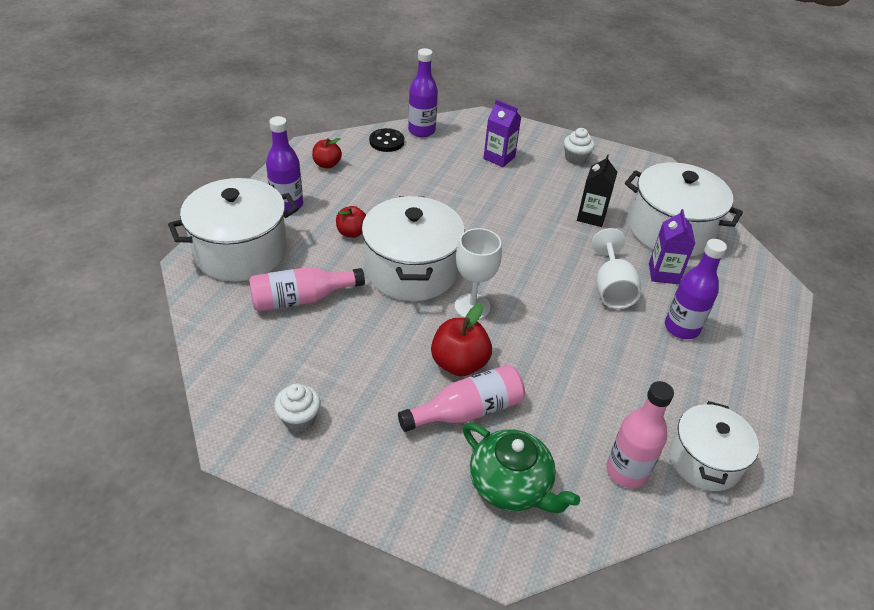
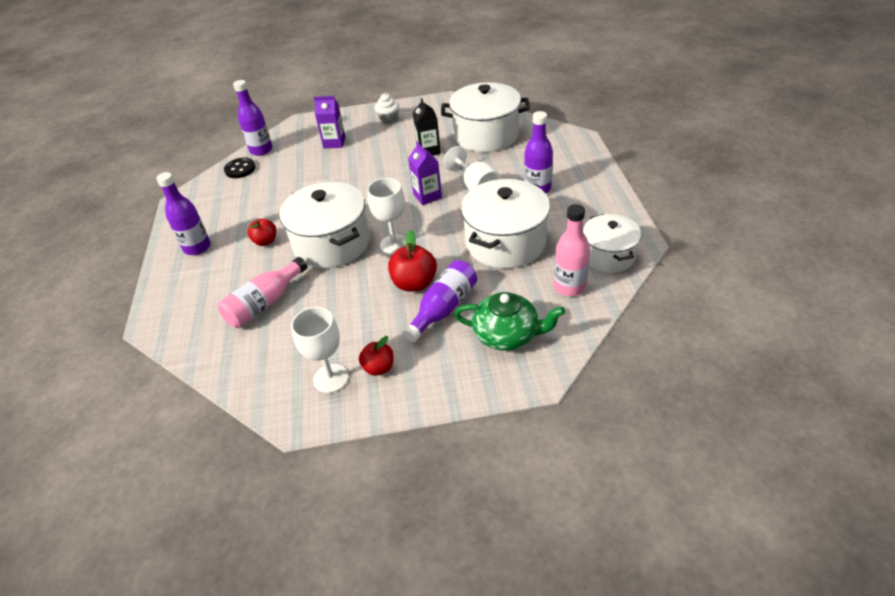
camera: 25 degrees left, 0 degrees up
white pot [168,178,298,281] -> white pot moved to [461,179,550,268]
white cupcake [274,383,321,432] -> white goblet [291,307,349,393]
red apple [312,138,342,168] -> red apple moved to [359,336,394,376]
pink bottle [398,364,525,432] -> purple bottle [402,260,477,342]
purple carton [649,209,696,284] -> purple carton moved to [408,142,442,205]

